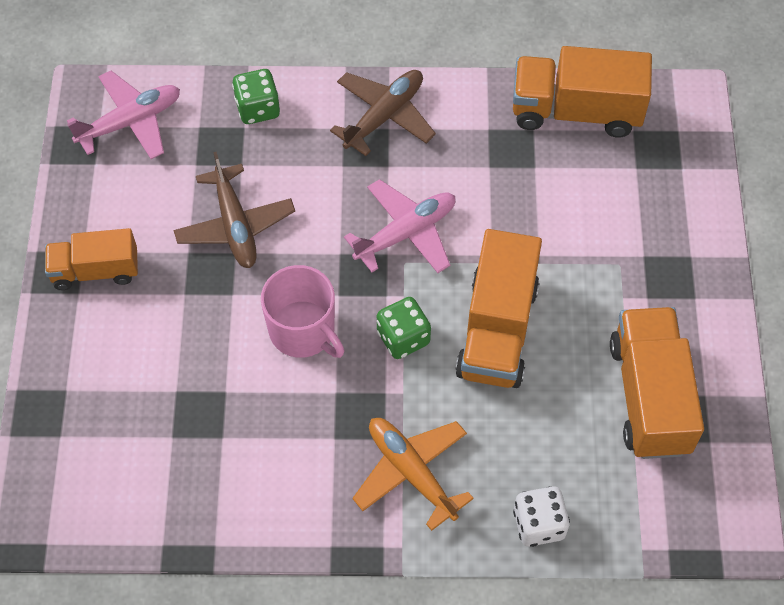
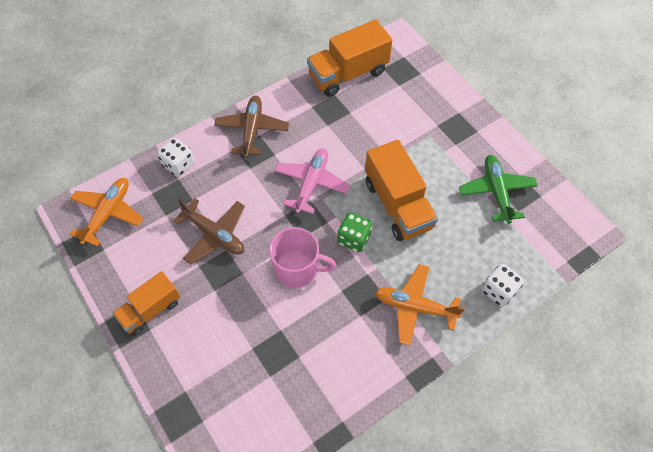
camera: 35 degrees left, 0 degrees up
pink plane [67,71,180,159] -> orange plane [69,178,144,247]
green dice [232,69,280,124] -> white dice [157,138,194,177]
orange truck [610,307,704,459] -> green plane [459,155,538,224]

